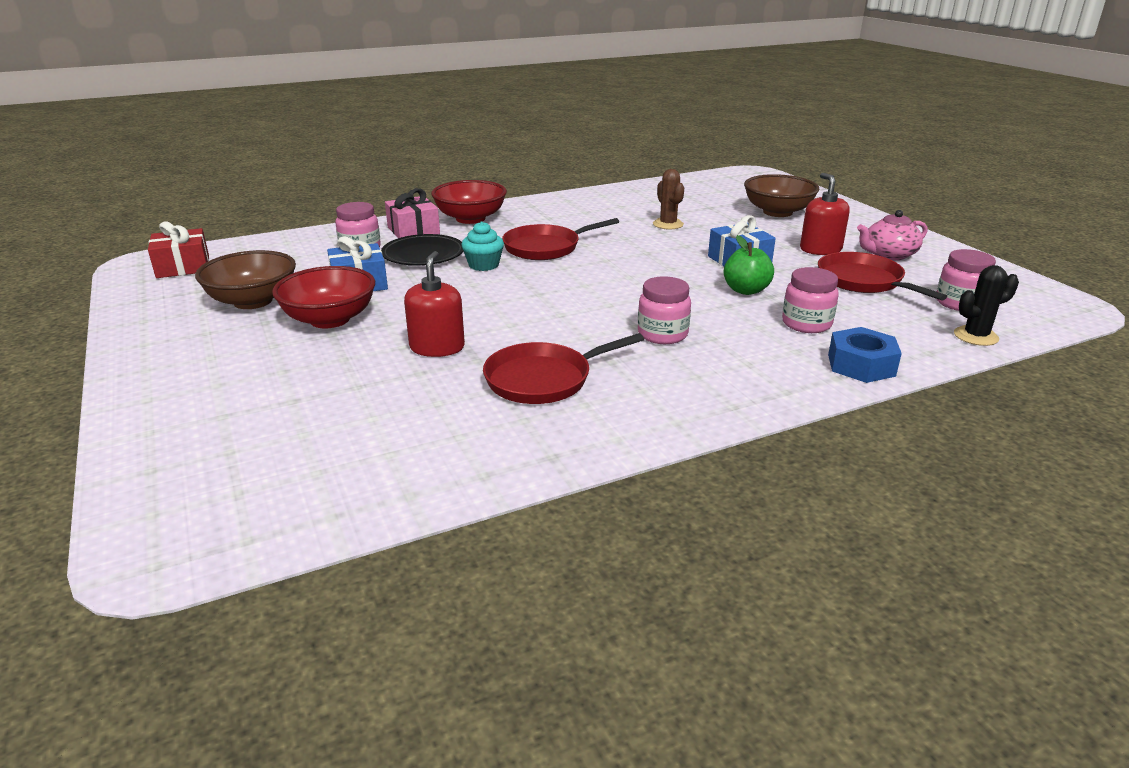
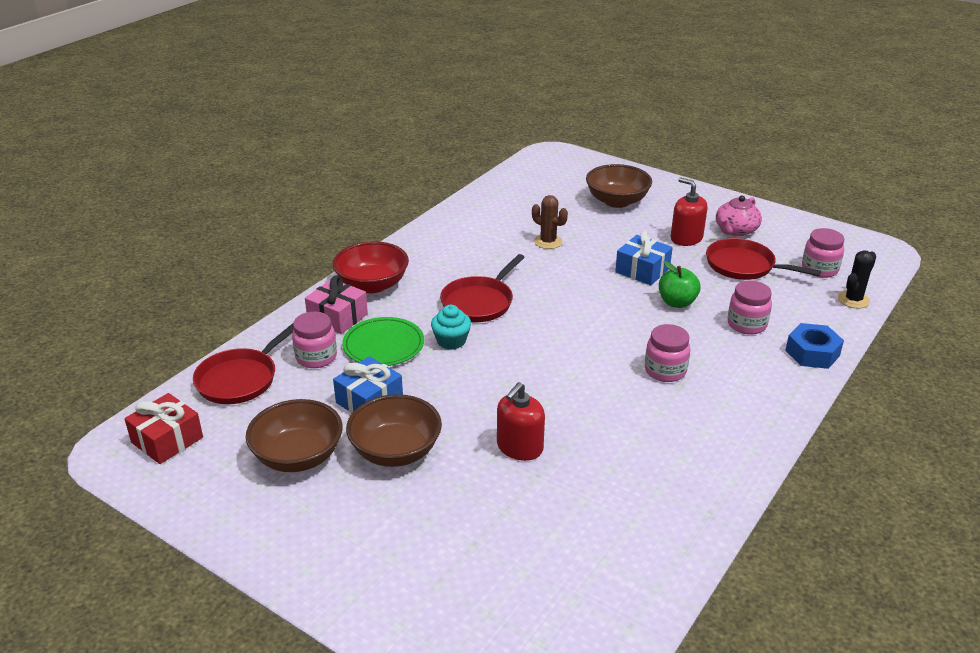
camera: 30 degrees left, 5 degrees up
red bowl [272,266,375,328] -> brown bowl [346,394,442,467]
black plate [381,234,463,265] -> green plate [342,317,424,366]
red soap dispenser [404,251,465,357] -> red soap dispenser turned 120 degrees counterclockwise [497,382,545,461]
red pan [483,333,644,404] -> red pan moved to [193,323,294,404]

